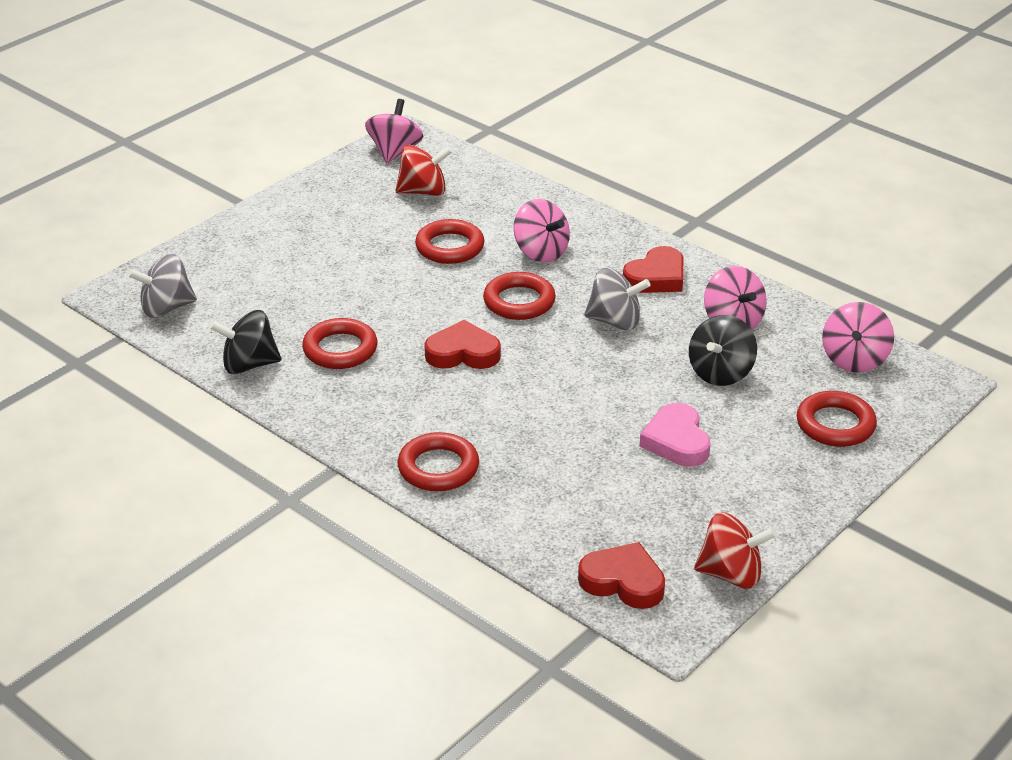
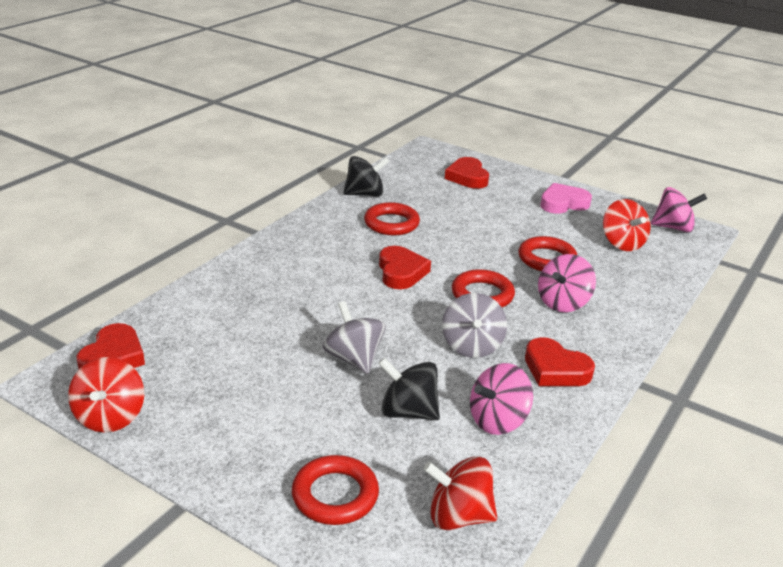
camera: 80 degrees right, 5 degrees down
grey spinning top [128,254,197,318] -> grey spinning top moved to [322,301,385,374]
black spinning top [210,310,281,374] -> black spinning top turned 90 degrees clockwise [343,156,390,197]
red ring [397,432,479,491] -> none
pink heart [640,403,711,467] -> pink heart moved to [540,183,592,214]
pink spinning top [822,302,894,373] -> red spinning top [424,456,497,530]
none -> red heart [445,157,489,189]

